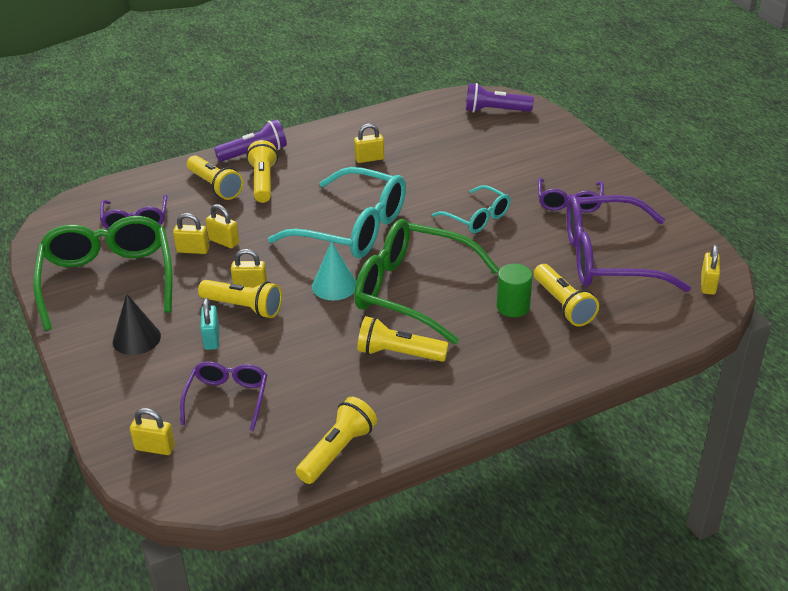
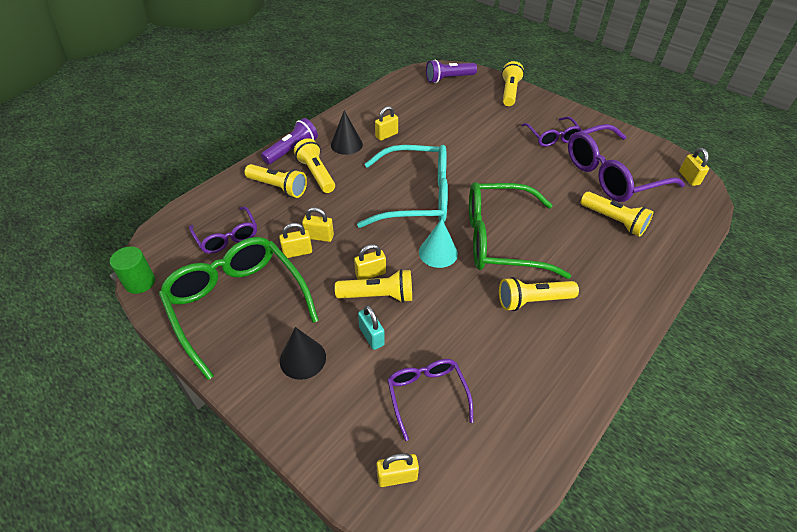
camera: 25 degrees left, 10 degrees up
yellow flashlight [296,397,377,484] -> yellow flashlight moved to [501,61,524,106]
turquoise glasses [432,185,511,233] -> none
green cylinder [497,264,532,317] -> green cylinder moved to [110,246,155,294]
none -> black cone [331,111,363,155]

